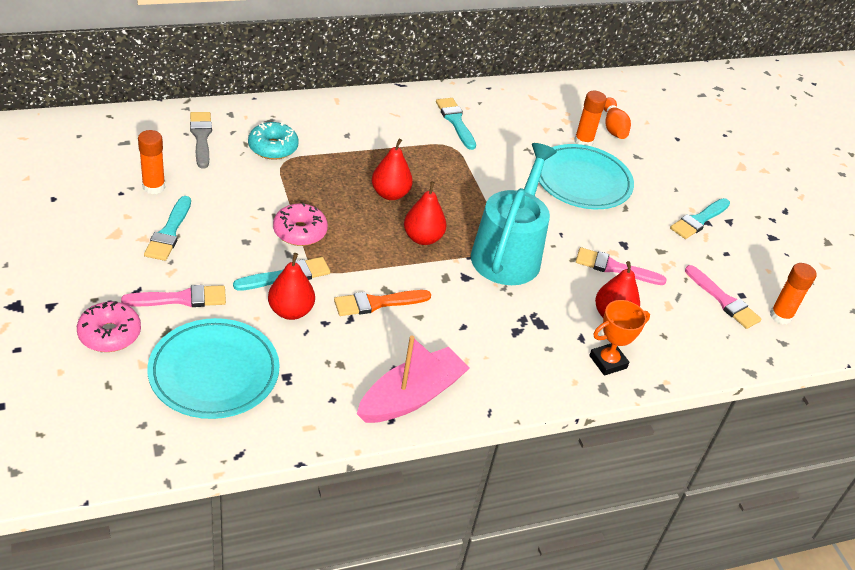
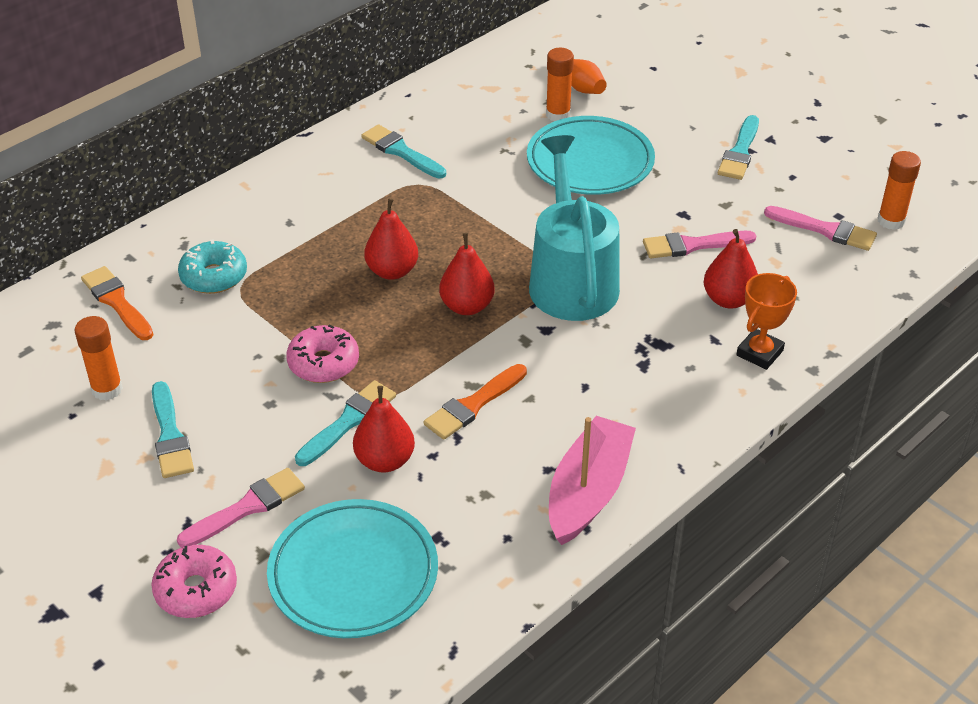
camera: 20 degrees left, 0 degrees up
grey brush [190,112,212,168] -> orange brush [81,266,153,340]

